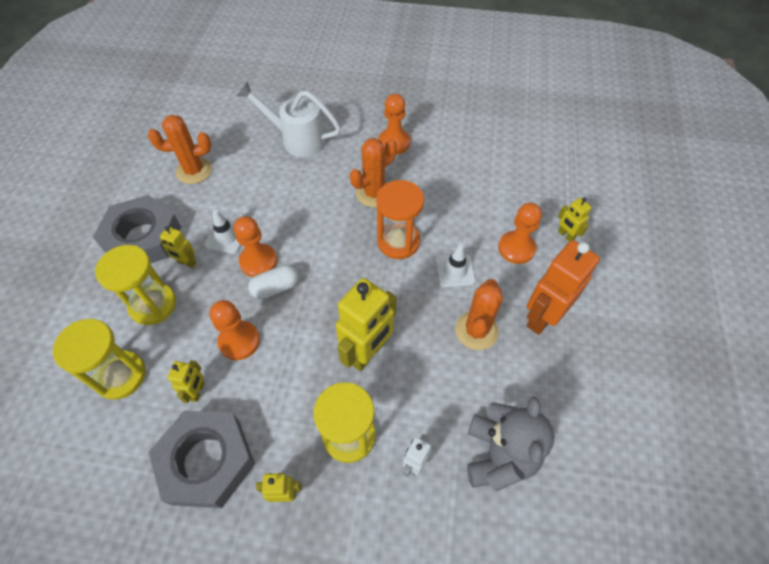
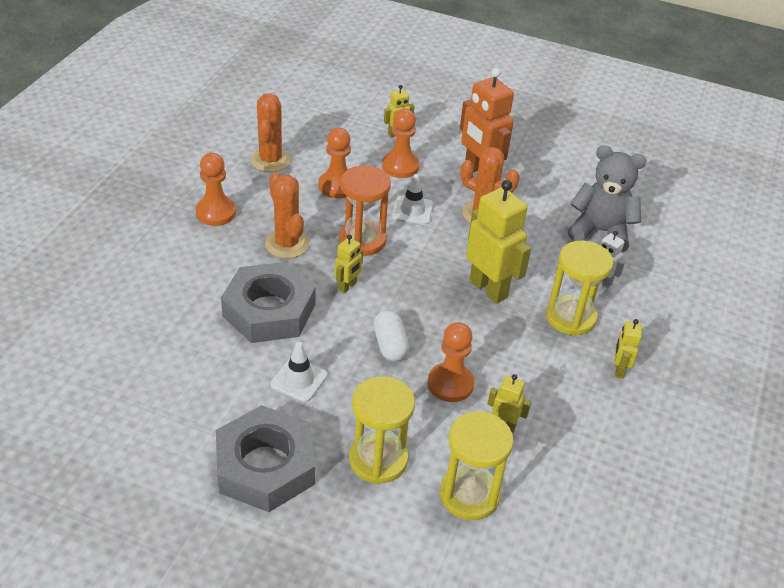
camera: 80 degrees left, 15 degrees down
orange cactus [148,115,212,184] -> orange cactus moved to [250,93,291,172]
grey nut [148,410,255,508] -> grey nut moved to [221,262,316,343]
yellow robot [160,226,197,268] -> yellow robot moved to [335,235,363,293]
orange pawn [234,216,277,277] -> orange pawn moved to [318,128,351,199]
white watering can [237,81,341,157] -> none

